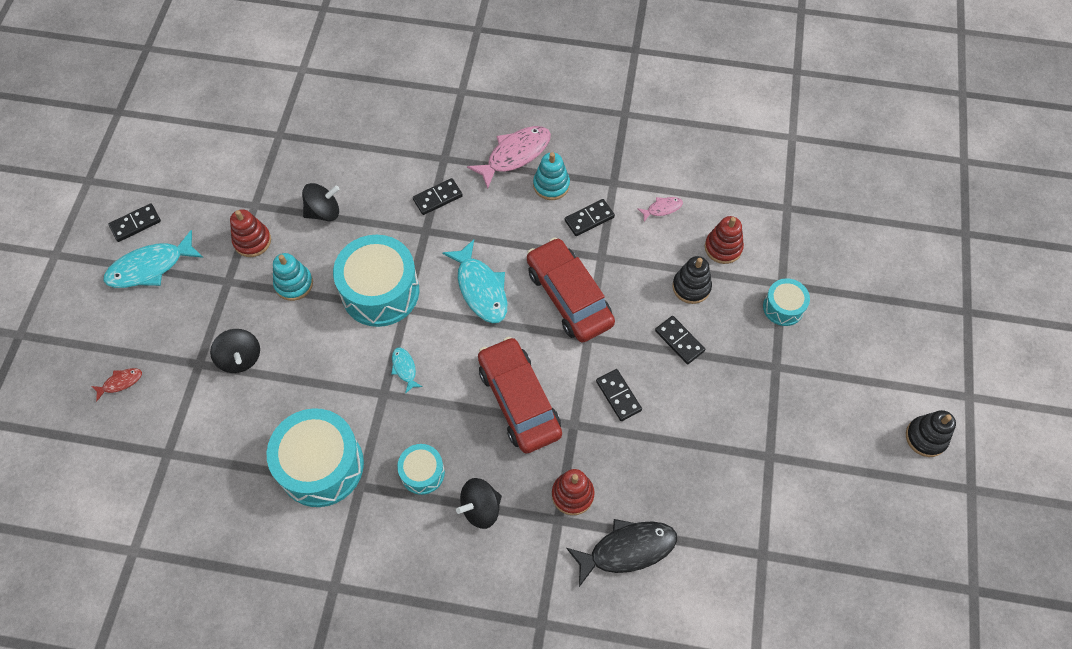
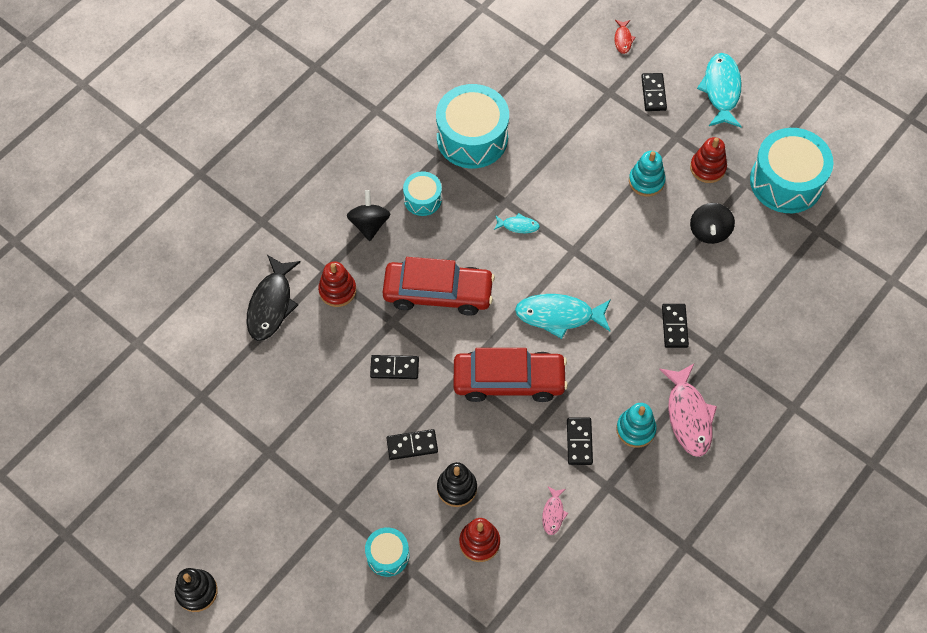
camera: 120 degrees right, 0 degrees up
black domino [109,203,161,242] -> black domino moved to [641,73,667,111]
black spinning top [210,329,260,373] -> none
turquoise drum [333,235,419,327] -> turquoise drum moved to [750,128,834,213]

